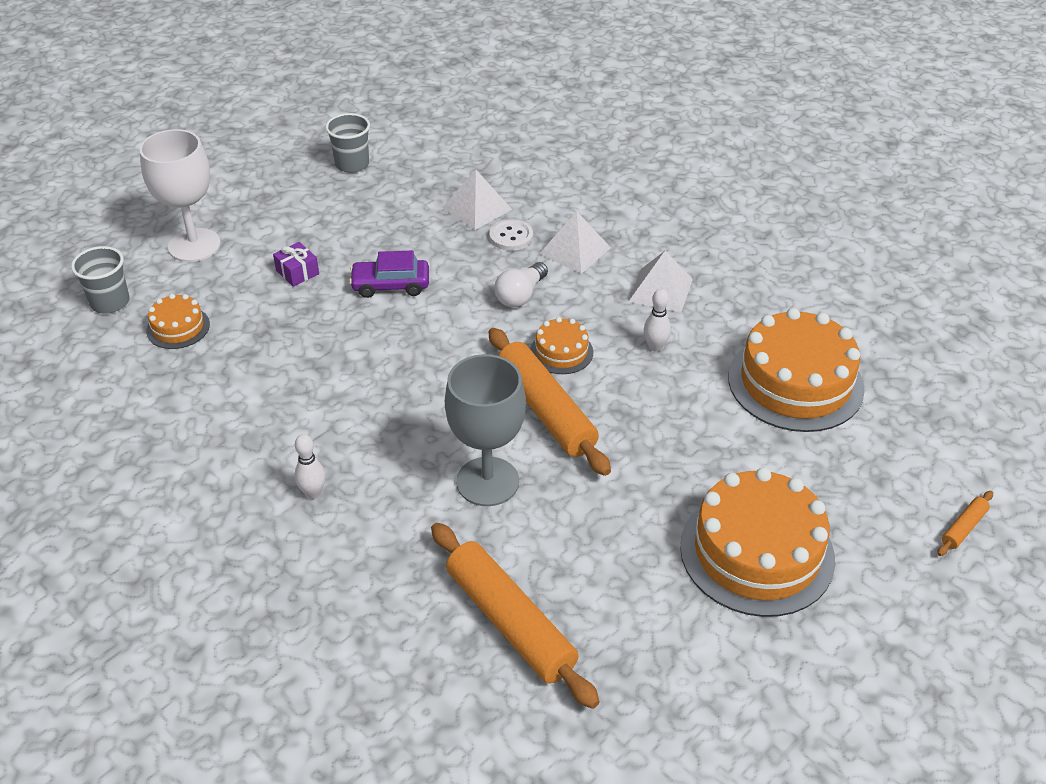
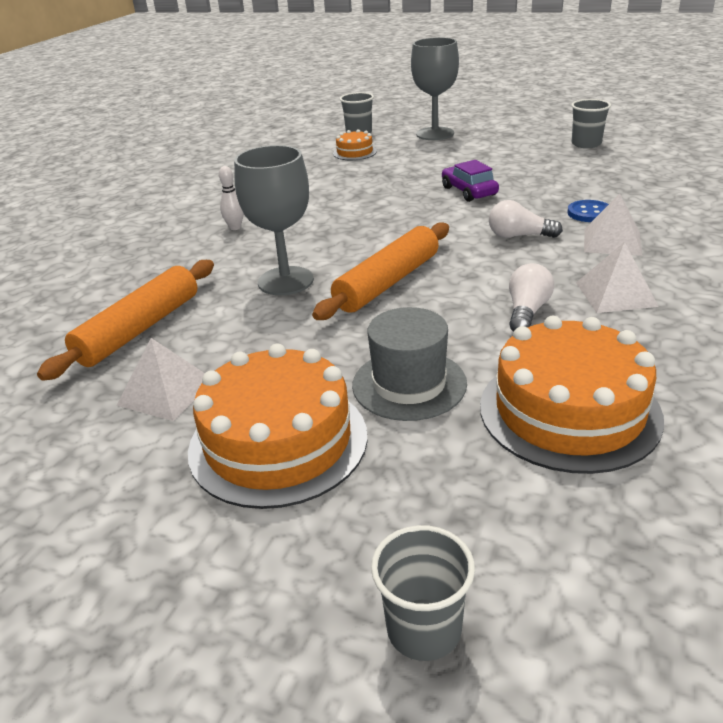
camera: 70 degrees right, 10 degrees down
white goblet [139,129,221,262] -> grey goblet [411,37,459,140]
purple gift [273,242,319,287] -> none
white pyramid [442,170,512,230] -> white pyramid moved to [116,338,205,421]
white button [489,219,533,251] -> blue button [567,200,609,222]
orange cake [530,317,593,374] -> none
white bowling pin [644,289,671,352] -> white light bulb [509,263,554,332]
orange rolling pin [937,491,993,556] -> grey cup [371,525,475,661]
none -> grey hat [352,307,467,421]

